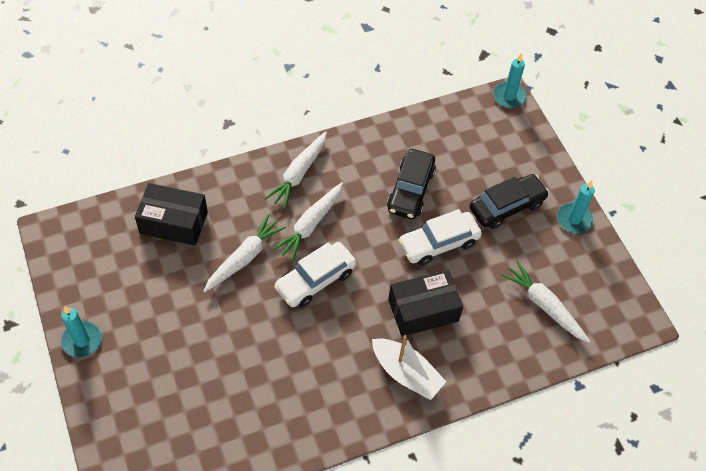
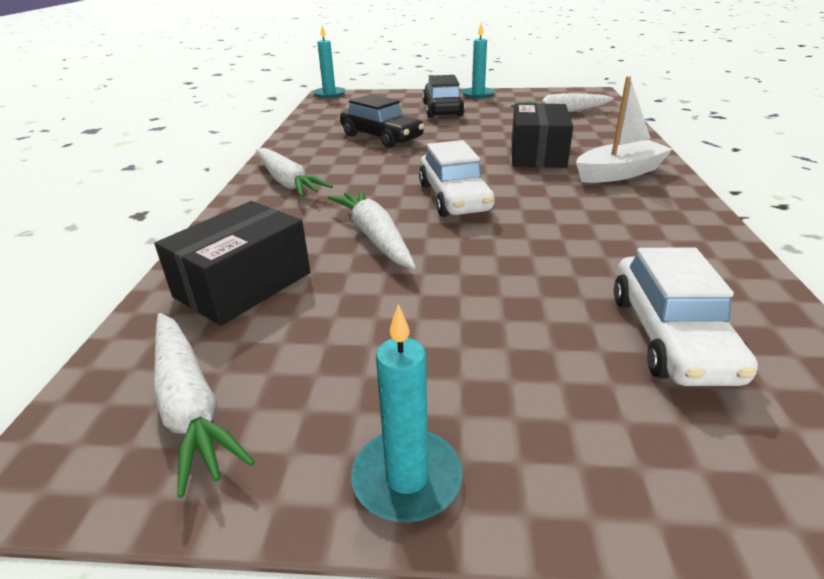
camera: 60 degrees left, 25 degrees down
white carrot [273,182,343,262] -> white carrot moved to [154,313,255,498]
white car [398,209,482,266] -> white car moved to [614,247,758,386]

